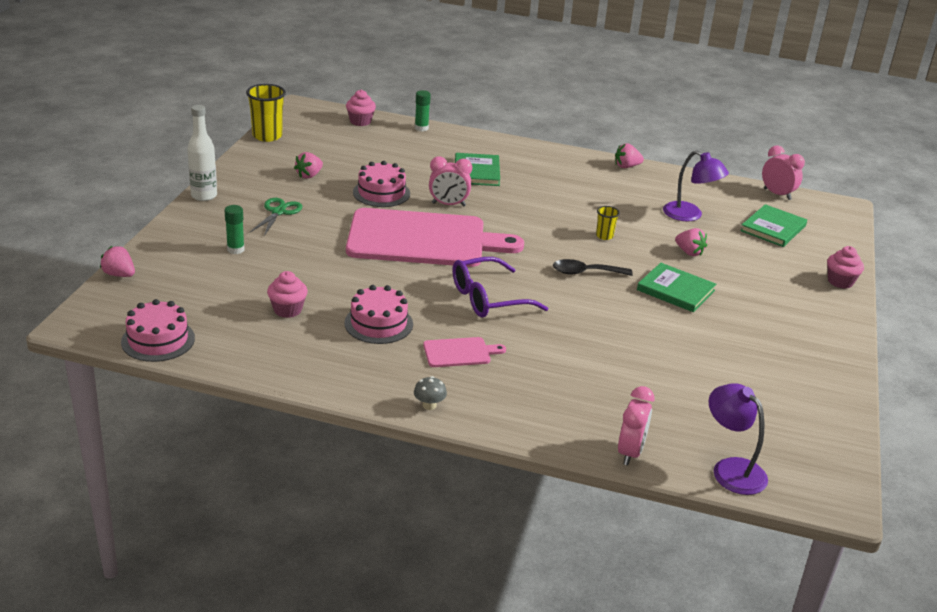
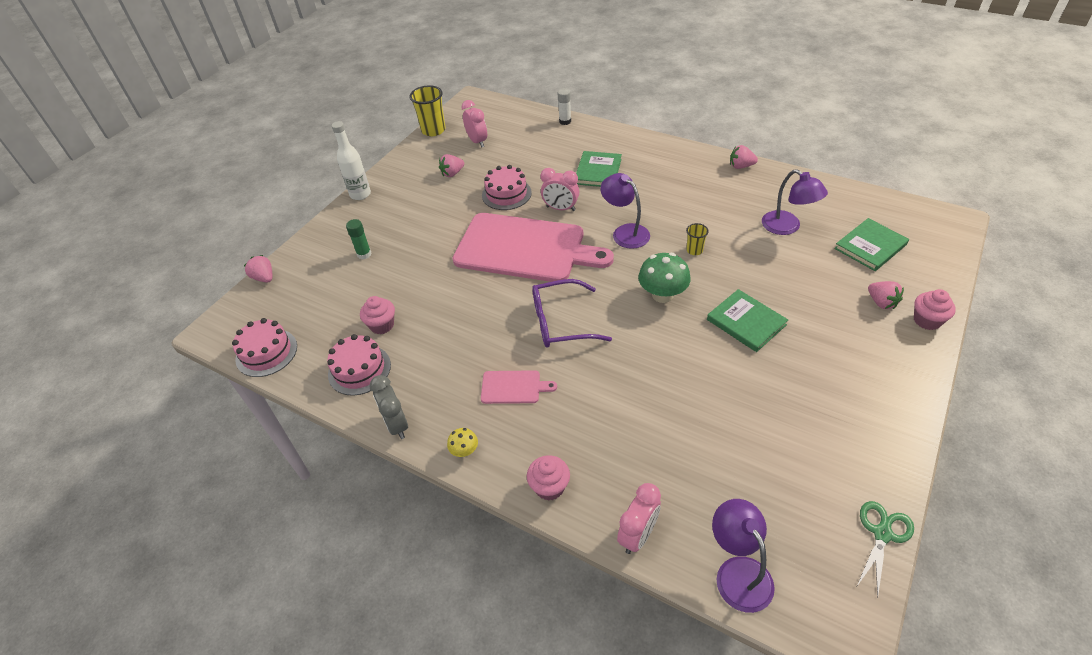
camera: 20 degrees right, 15 degrees up
green scissors [250,198,302,236] -> green scissors moved to [857,501,914,597]
pink cake [344,285,413,344] -> pink cake moved to [327,334,391,396]
pink cupcake [346,90,376,126] -> pink cupcake moved to [527,455,570,501]
grey mushroom [414,376,447,410] -> yellow mushroom [447,428,478,457]
green glue stick [415,90,431,132] -> white glue stick [557,88,571,125]
black spoon [553,259,633,276] -> green mushroom [638,253,691,303]
pink strawberry [675,228,707,256] -> pink strawberry moved to [868,281,904,309]
pink clock [762,145,805,200] -> pink clock moved to [461,100,487,147]
none -> grey clock [369,375,408,439]
none -> purple lamp [601,173,650,249]

